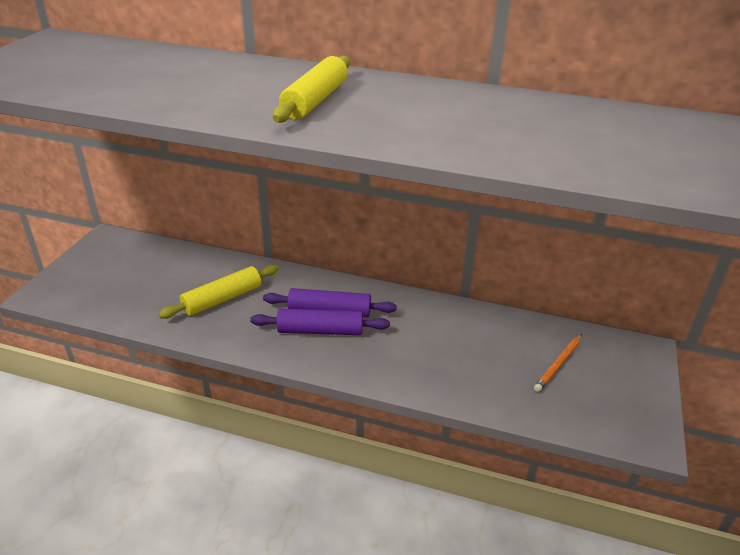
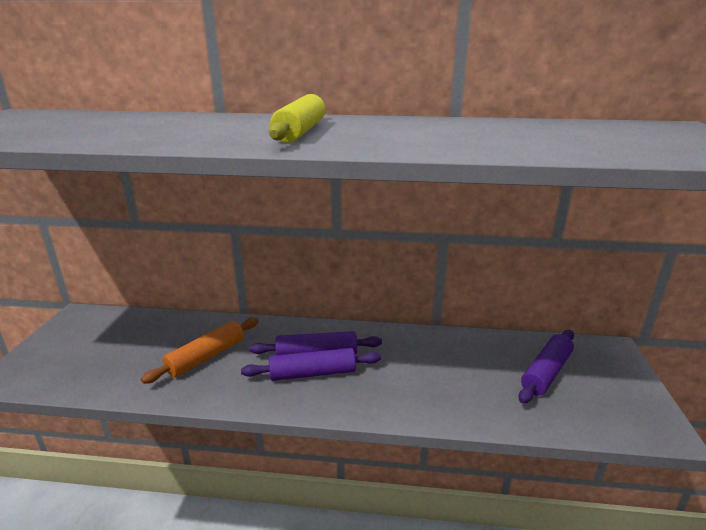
camera: 10 degrees left, 10 degrees down
yellow rolling pin [158,264,279,319] -> orange rolling pin [141,318,259,384]
orange pencil [534,334,582,392] -> purple rolling pin [519,330,574,403]

